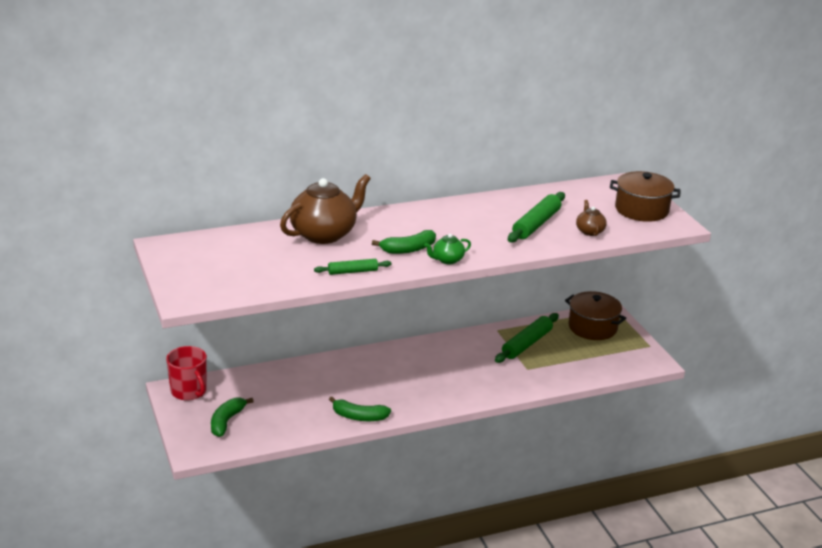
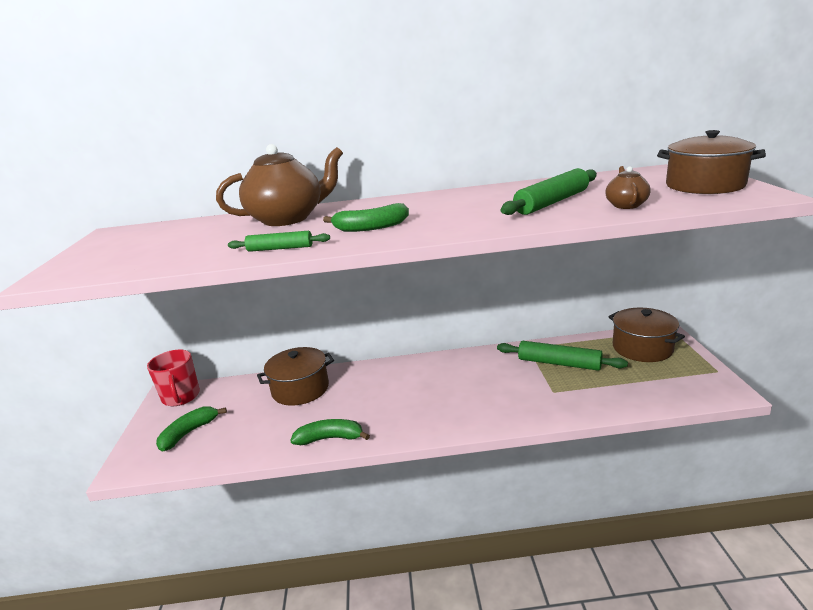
camera: 20 degrees right, 5 degrees down
green banana [329,397,391,421] -> green banana turned 150 degrees clockwise [290,419,370,445]
green teapot [424,234,471,264] -> none
green rolling pin [495,313,559,363] -> green rolling pin turned 60 degrees clockwise [497,341,628,371]
none -> brown pot [257,347,334,406]

